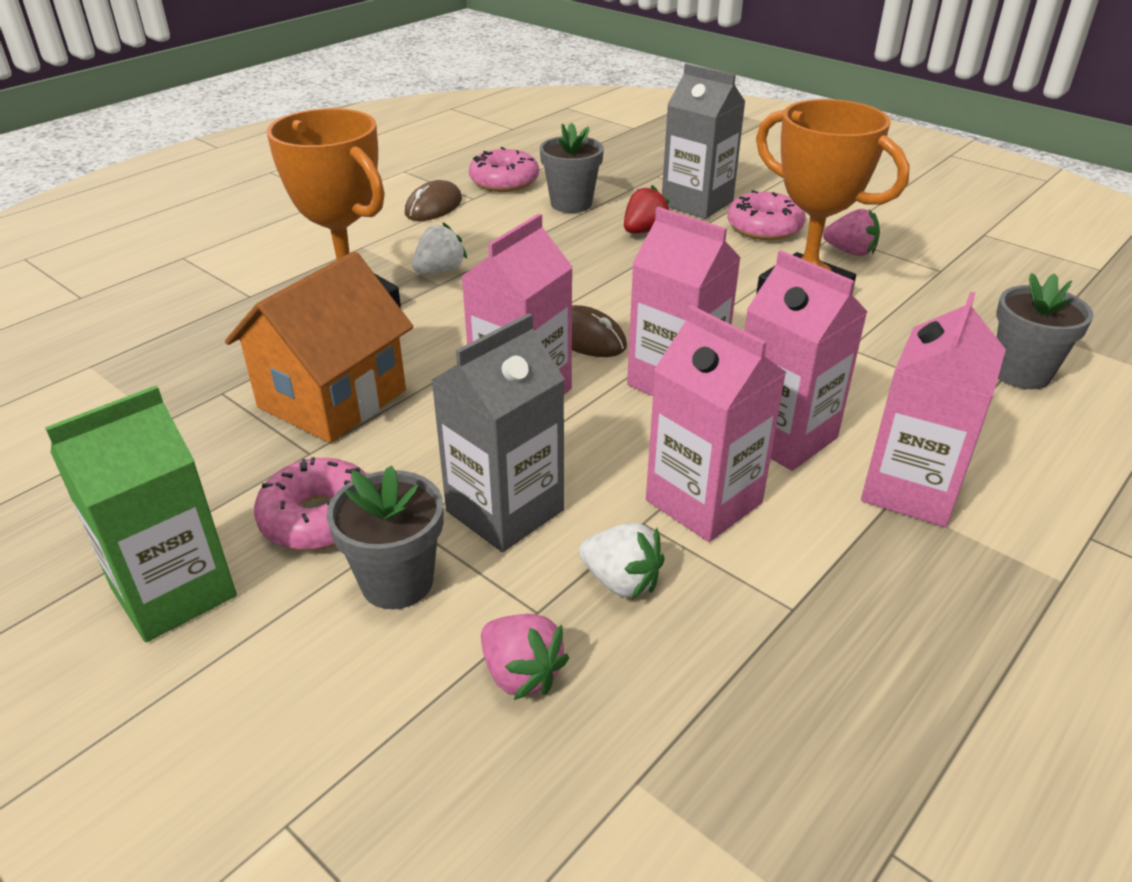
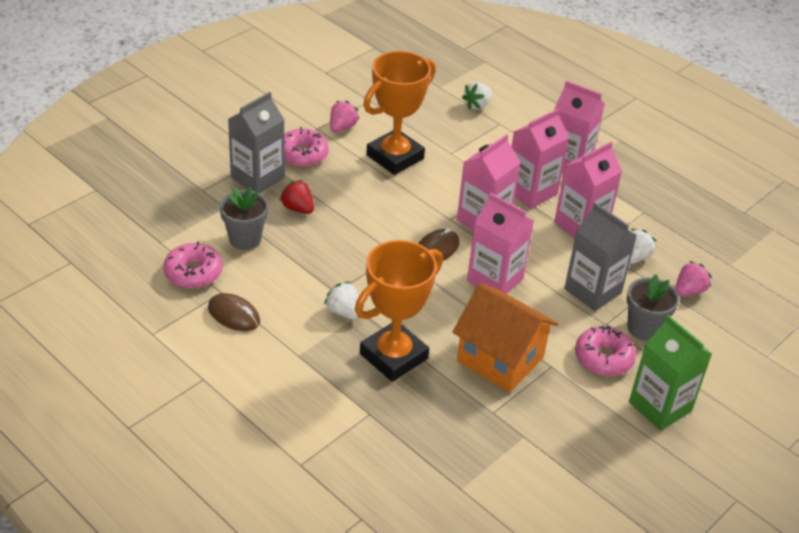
camera: 90 degrees left, 5 degrees up
grey flower pot [996,273,1093,389] -> white strawberry [462,82,492,110]

